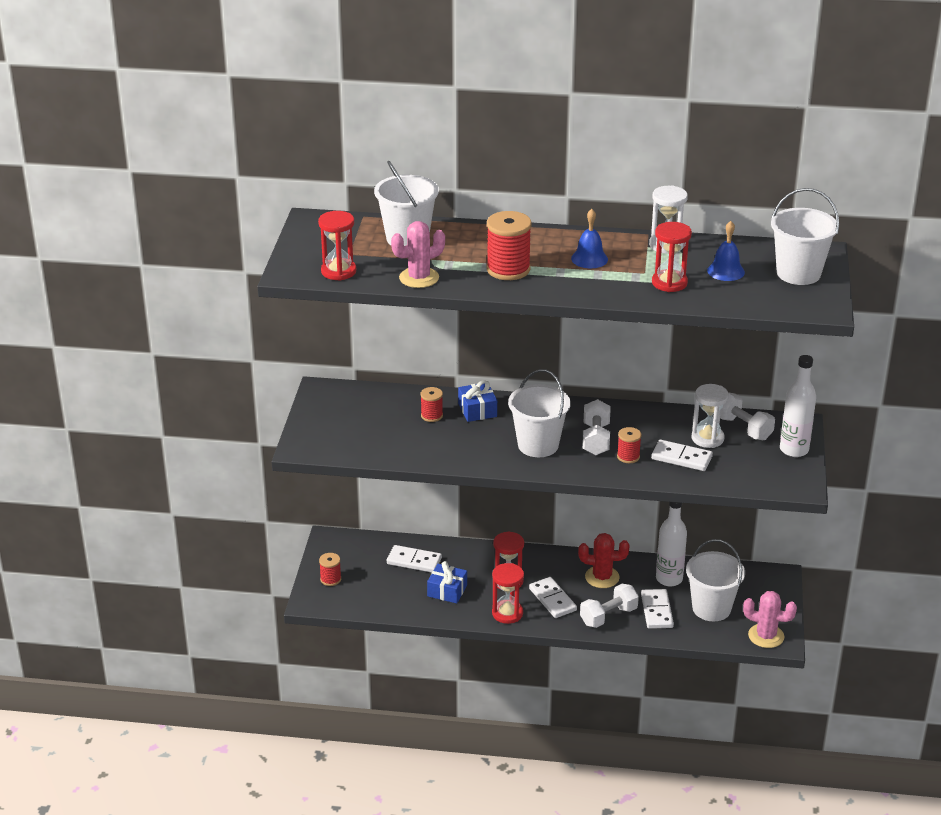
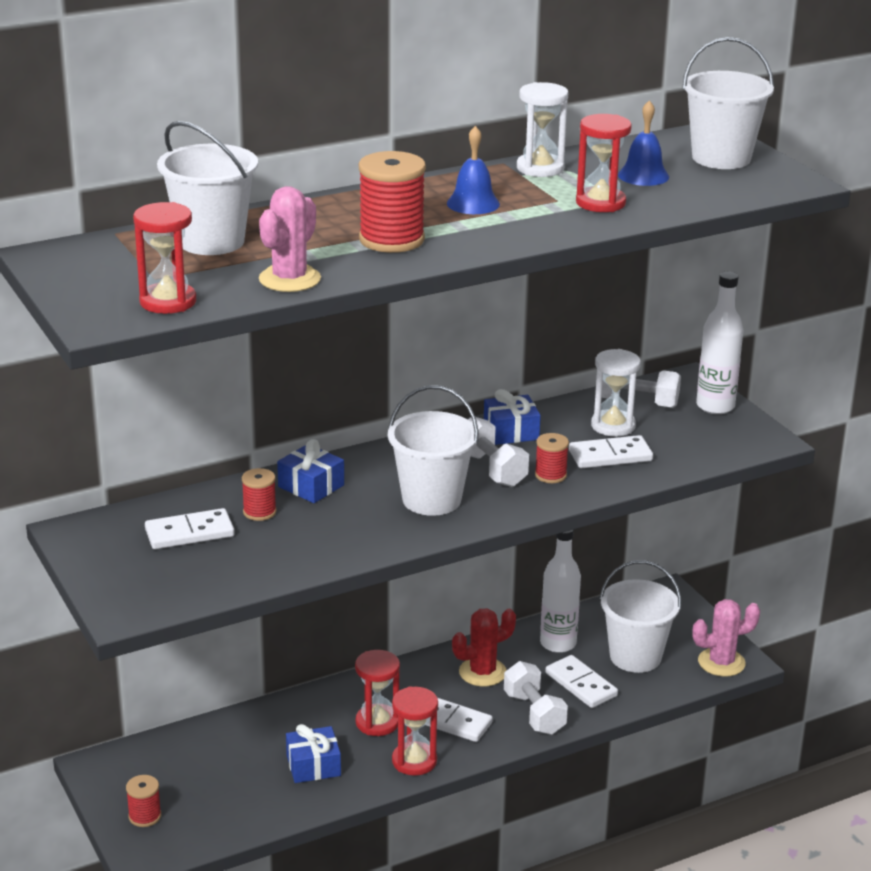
camera: 35 degrees left, 5 degrees down
white domino [387,545,442,573] -> white domino moved to [145,508,235,549]
white dumbbell [580,584,639,628] -> white dumbbell turned 45 degrees counterclockwise [504,661,568,735]
none -> blue gift [484,389,541,445]

